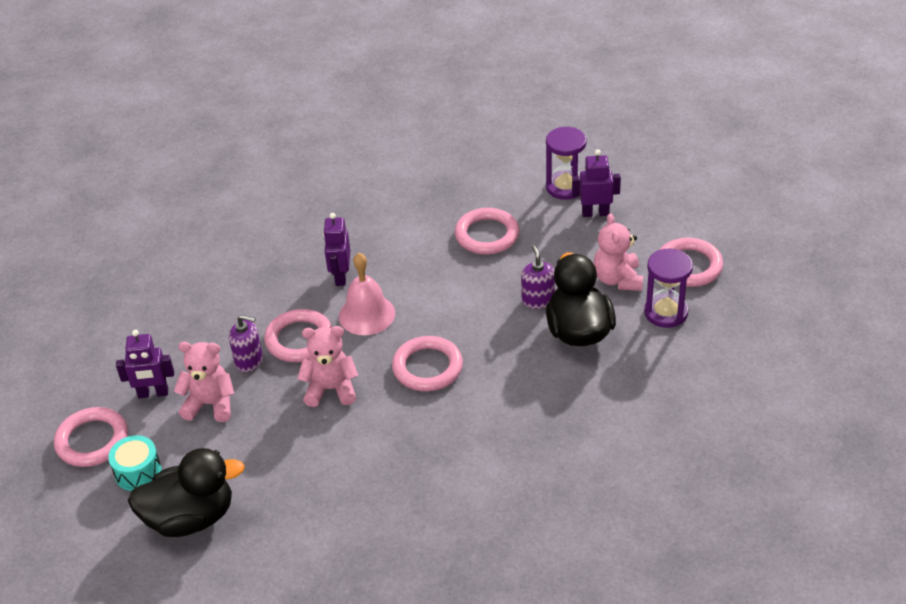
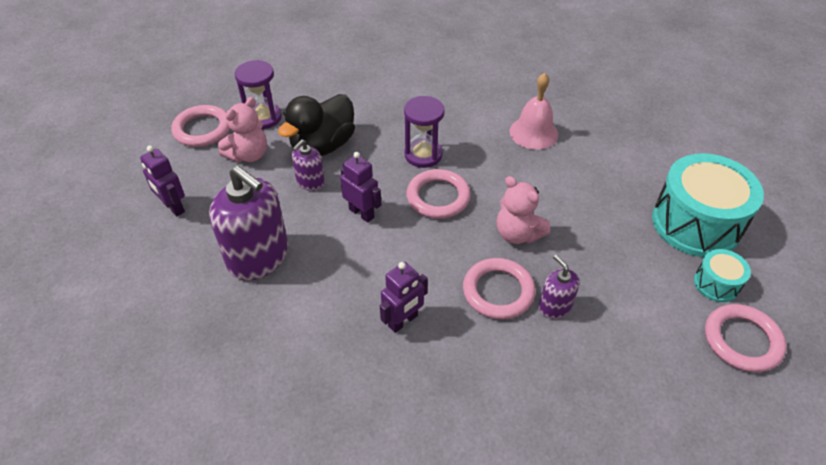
camera: 135 degrees left, 5 degrees up
purple robot [116,330,174,399] -> purple robot moved to [340,152,381,223]
black duck [128,448,245,537] -> turquoise drum [652,153,764,257]
pink teddy bear [174,342,234,422] -> none
pink bell [339,253,395,335] -> pink bell moved to [510,73,558,150]
pink ring [455,208,519,255] -> purple soap dispenser [209,166,289,280]
purple hourglass [546,127,587,200] -> purple hourglass moved to [404,96,445,168]

